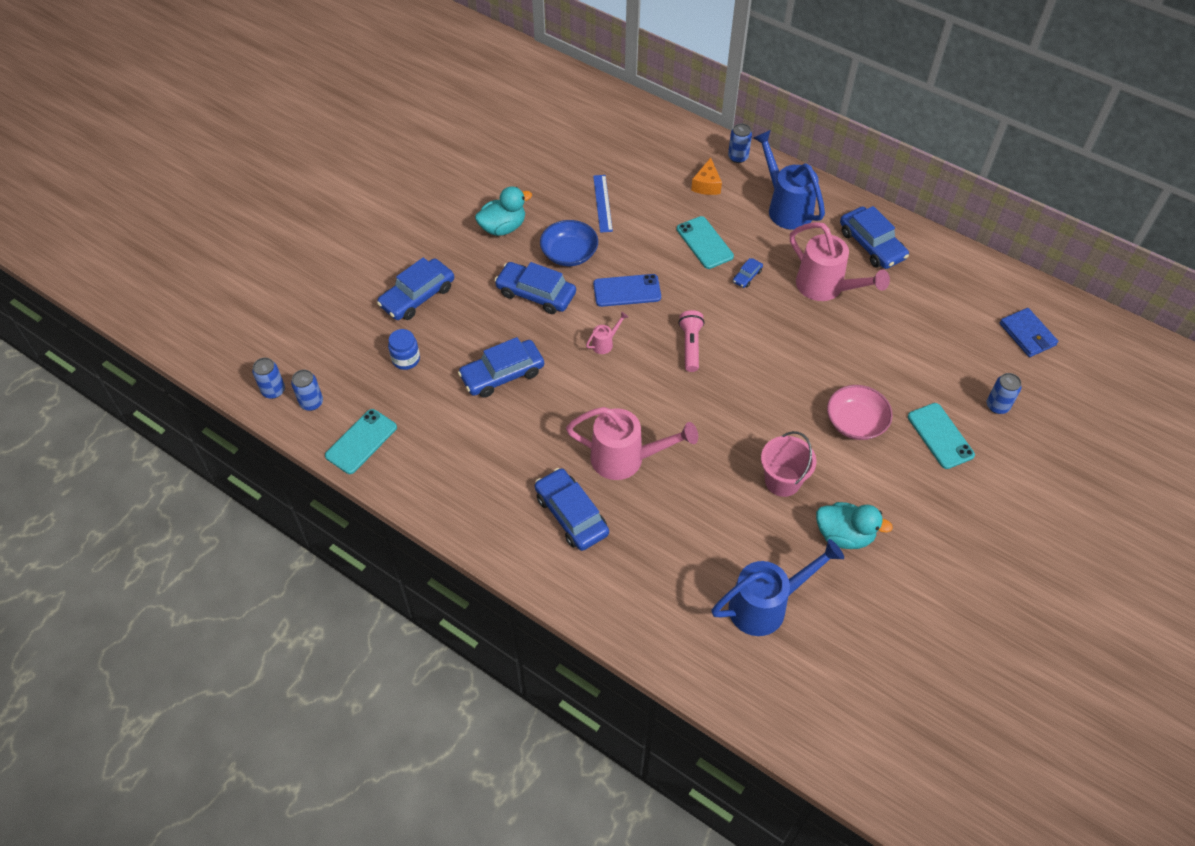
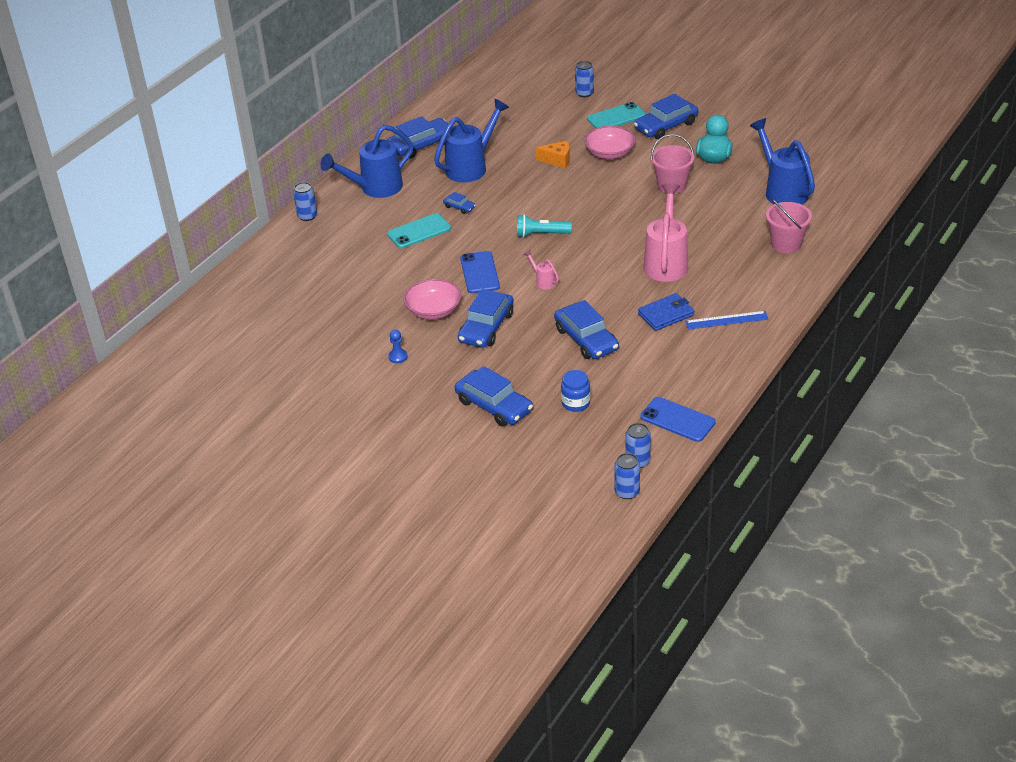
camera: 90 degrees left, 15 degrees down
turquoise phone [325,409,397,474] -> blue phone [640,397,716,442]
turquoise duck [475,186,532,236] -> blue pawn [389,330,408,363]
blue car [535,468,609,551] -> blue car moved to [634,94,698,139]
blue bowl [540,220,598,266] -> pink bowl [404,279,461,320]
blue ruler [593,175,613,233] -> blue ruler moved to [685,311,768,330]
pink flashlight [678,310,704,372] -> turquoise flashlight [517,215,572,238]
orange cheese [691,158,722,195] -> orange cheese moved to [536,141,570,168]
pink watering can [790,222,890,301] -> blue watering can [434,99,509,183]
blue wallet [1000,308,1058,357] -> blue wallet moved to [638,293,694,331]
none -> pink bucket [766,198,812,253]

